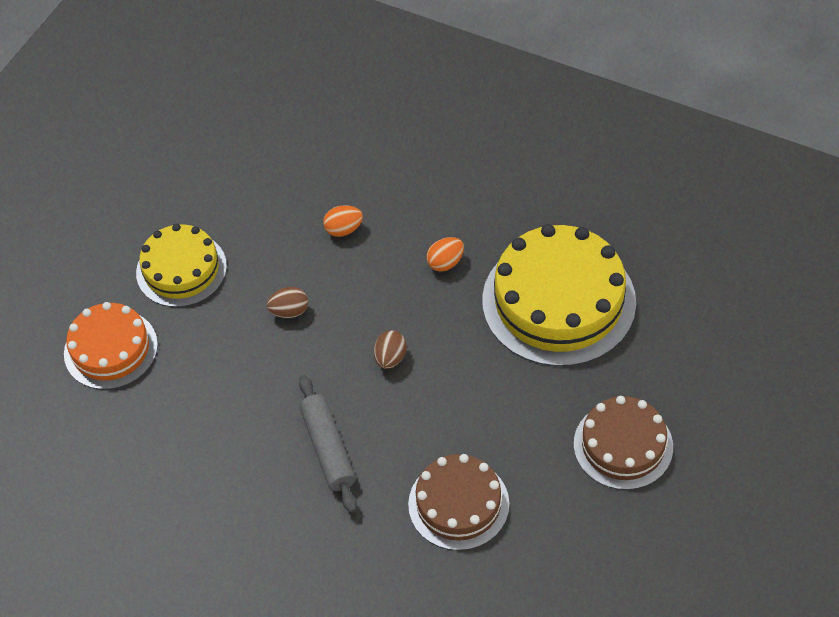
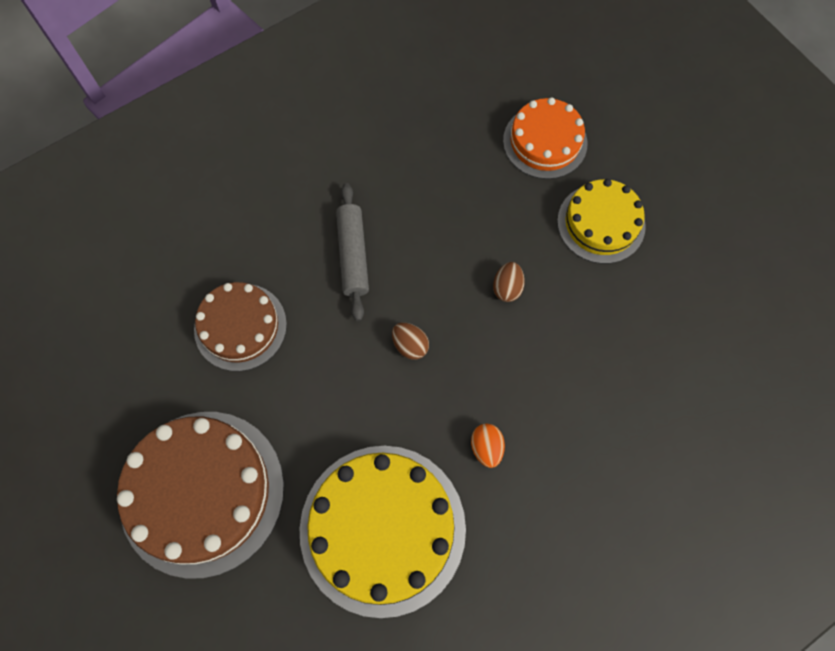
camera: 115 degrees right, 15 degrees up
grey rolling pin [299,375,357,513] -> grey rolling pin turned 75 degrees clockwise [336,183,369,321]
orange egg [323,205,363,237] -> none
brown cake [574,396,673,490] -> brown cake [117,412,284,578], size x1.65

